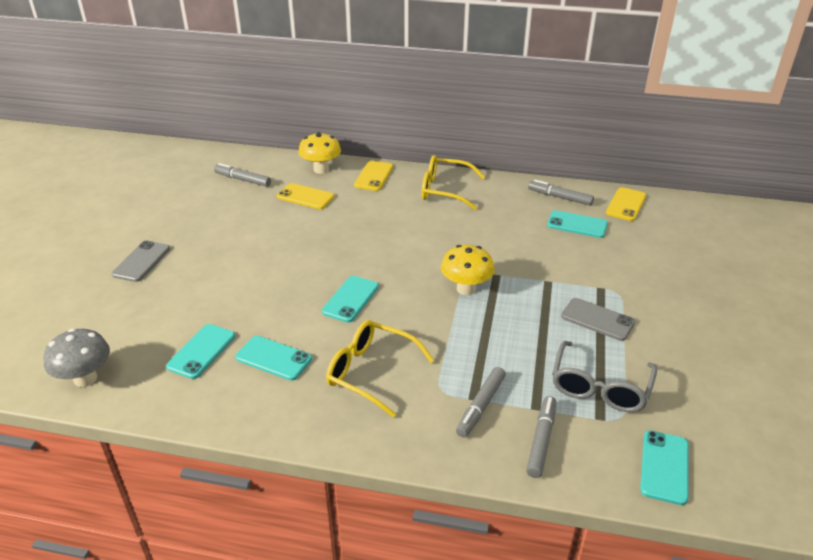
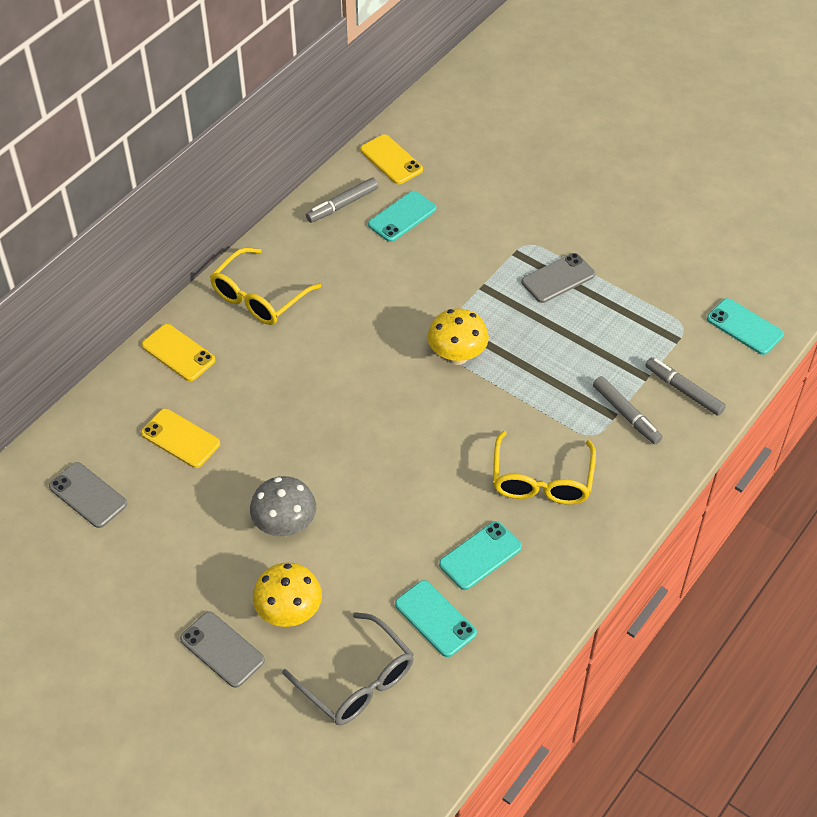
camera: 65 degrees left, 15 degrees up
grey mushroom [43,329,110,387] -> grey mushroom moved to [250,476,316,536]
grey marker [214,163,271,187] -> grey phone [49,462,127,528]
yellow phone [277,183,334,209] -> yellow phone turned 75 degrees clockwise [141,409,220,468]
yellow mushroom [298,132,341,174] -> yellow mushroom moved to [253,562,322,627]
turquoise phone [322,276,379,322] -> none
yellow glasses [326,320,434,417] -> yellow glasses turned 45 degrees counterclockwise [493,431,596,505]
grey glasses [552,341,657,412] -> grey glasses moved to [282,612,414,725]

